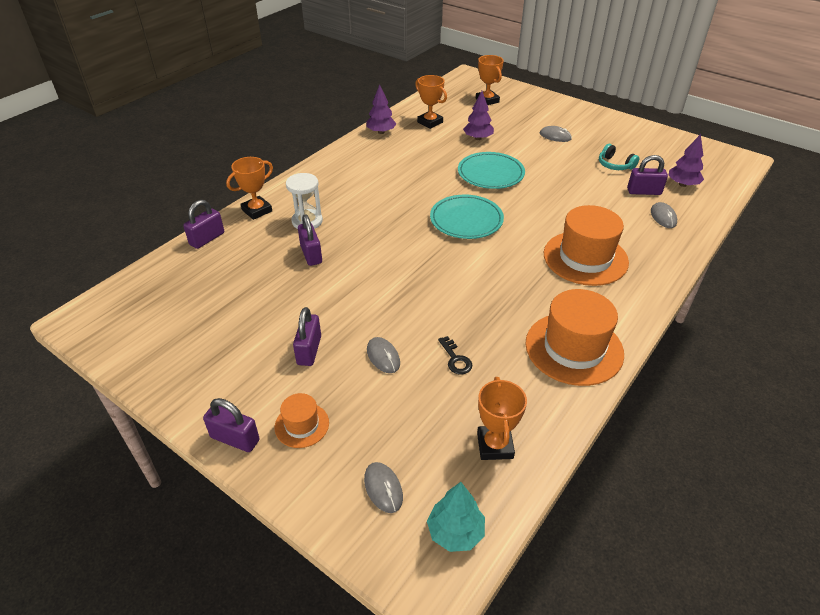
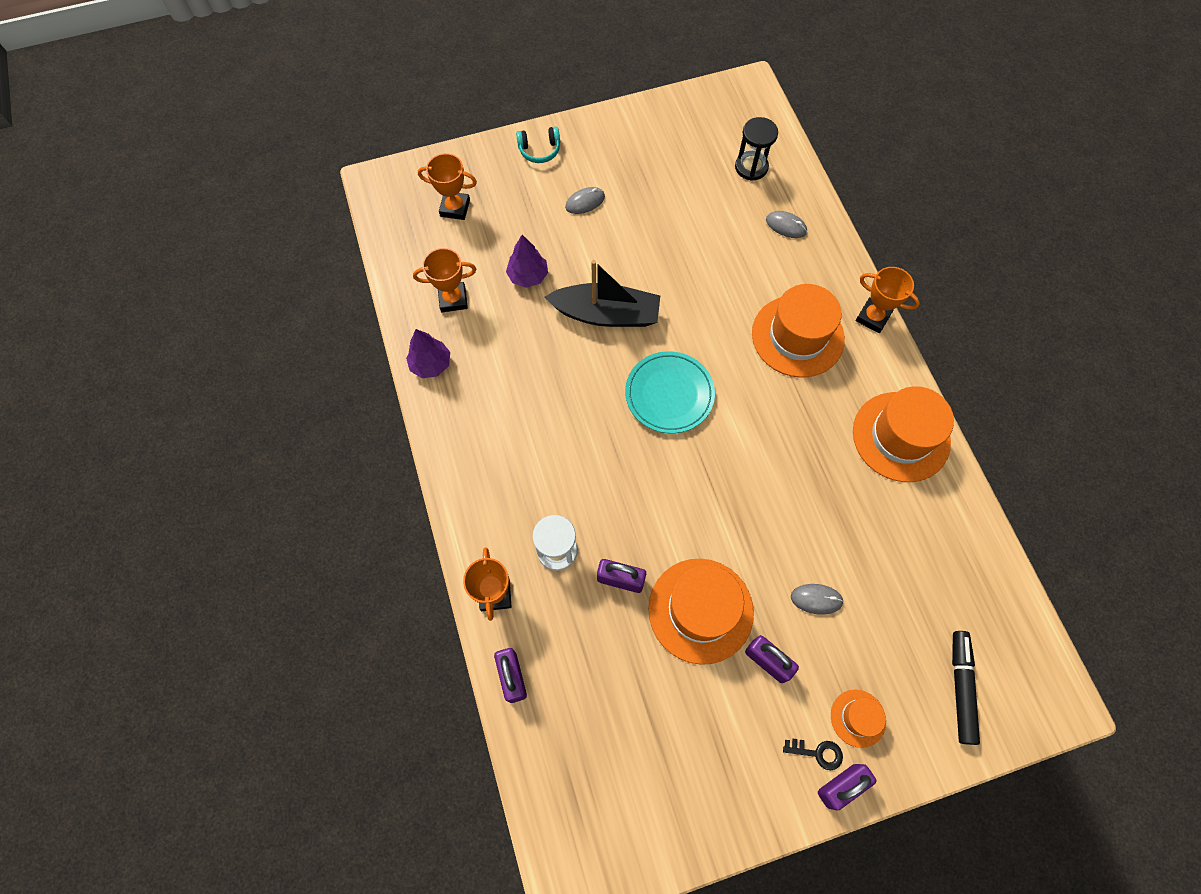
camera: 55 degrees left, 25 degrees up
grey mouse [364,462,403,513] -> black marker [952,631,980,745]
turquoise tree [427,482,485,552] -> none
black key [438,336,472,374] -> black key moved to [783,739,843,770]
turquoise plate [458,152,525,189] -> black boat [545,260,660,327]
orange trophy [477,377,527,460] -> orange trophy moved to [856,267,920,333]
turquoise headphones [599,144,639,170] -> turquoise headphones moved to [516,127,560,163]
purple padlock [627,155,668,195] -> none
purple tree [668,134,704,187] -> black hourglass [735,117,778,181]
none -> orange hat [648,559,754,665]

